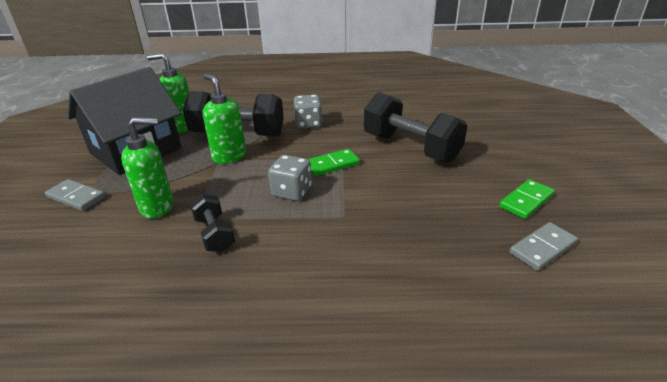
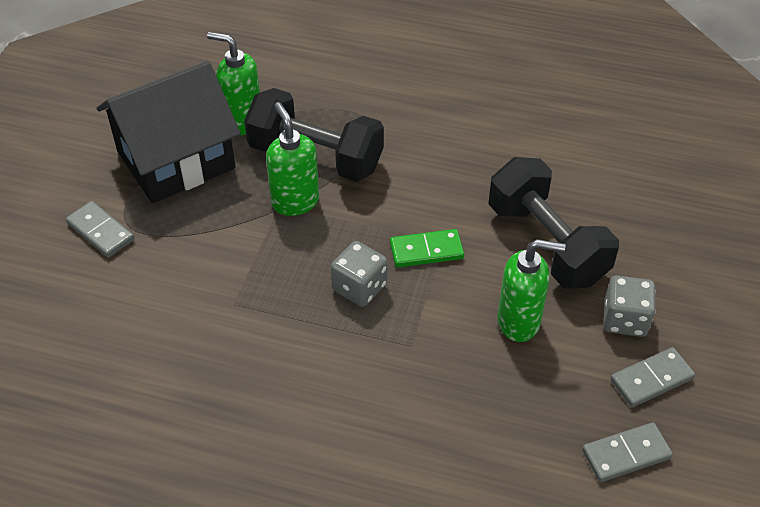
camera: 15 degrees right, 15 degrees up
green soap dispenser [121,117,174,219] -> green soap dispenser moved to [497,239,565,342]
black dumbbell [190,194,235,252] -> none
grey dice [294,95,323,129] -> grey dice moved to [603,275,656,337]
green domino [499,179,555,219] -> grey domino [610,347,695,407]

